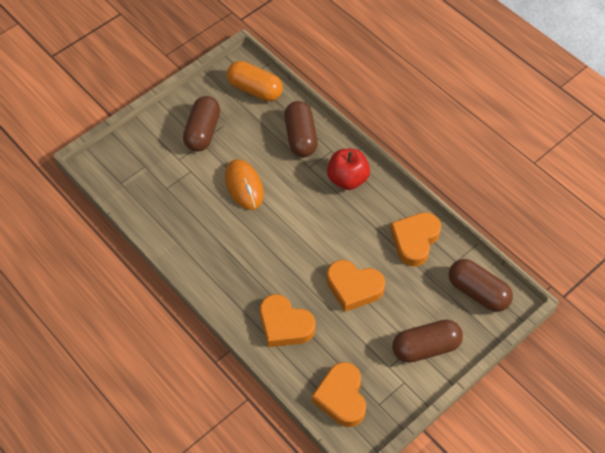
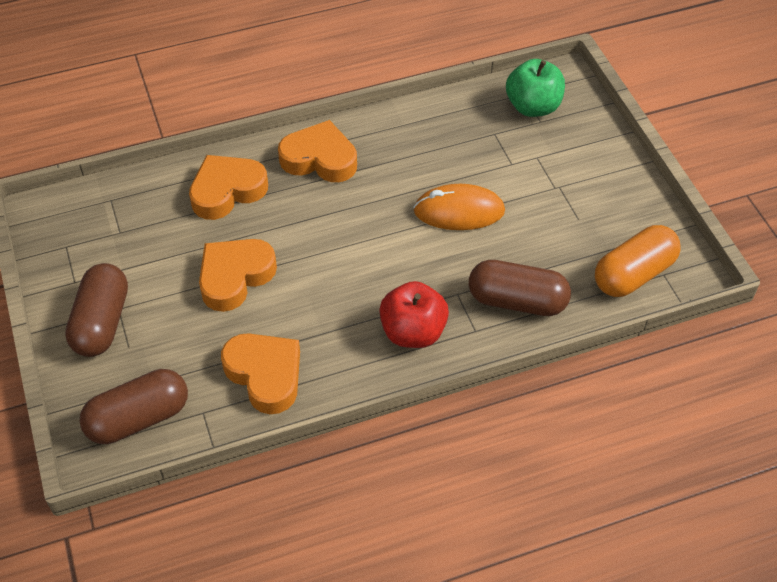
camera: 110 degrees right, 5 degrees down
brown capsule [183,96,220,152] -> none
orange heart [312,362,366,427] -> orange heart moved to [278,120,357,182]
none -> green apple [506,59,565,117]

